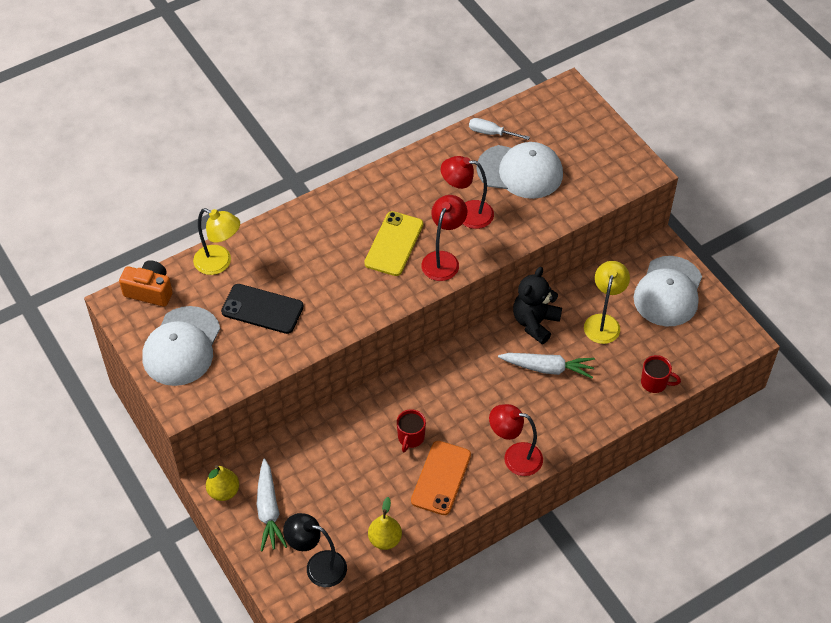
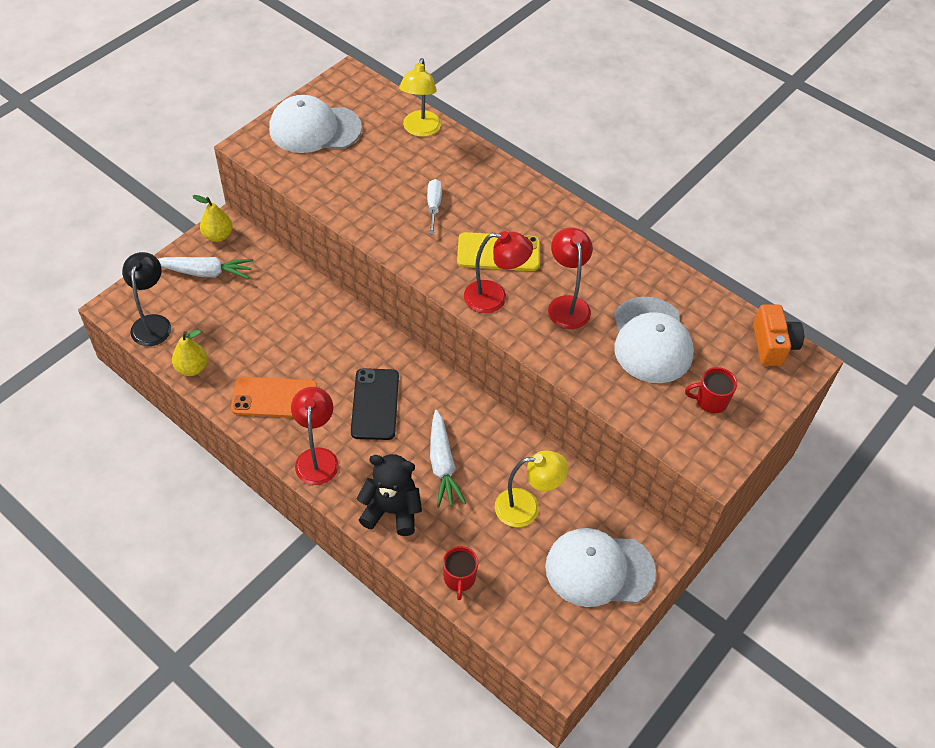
camera: 70 degrees right, 0 degrees up
orange camera [119,260,173,307] -> orange camera moved to [753,304,804,366]
black phone [221,284,304,334] -> black phone moved to [351,368,399,440]
white carrot [257,459,287,551] -> white carrot turned 150 degrees counterclockwise [158,257,253,279]
red mug [397,409,426,452] -> red mug moved to [685,367,737,414]
white screwdriver [469,118,530,140] -> white screwdriver moved to [427,179,442,234]
black teddy bear [513,267,562,344] -> black teddy bear moved to [356,454,422,536]

